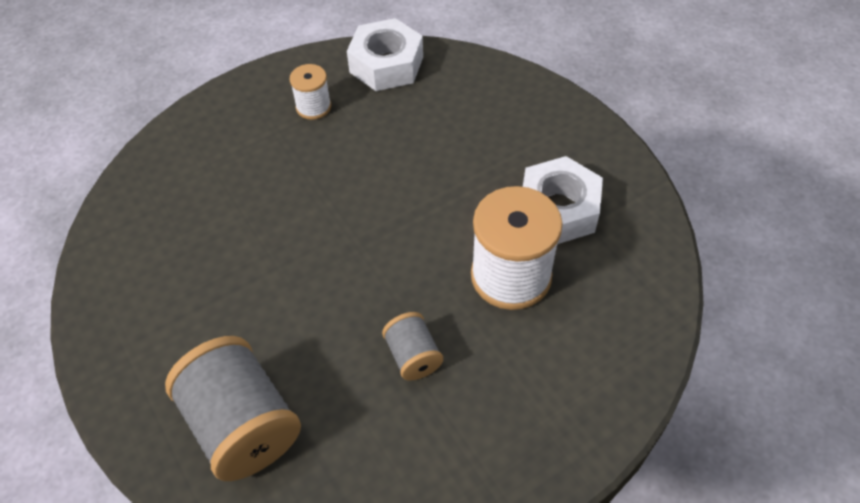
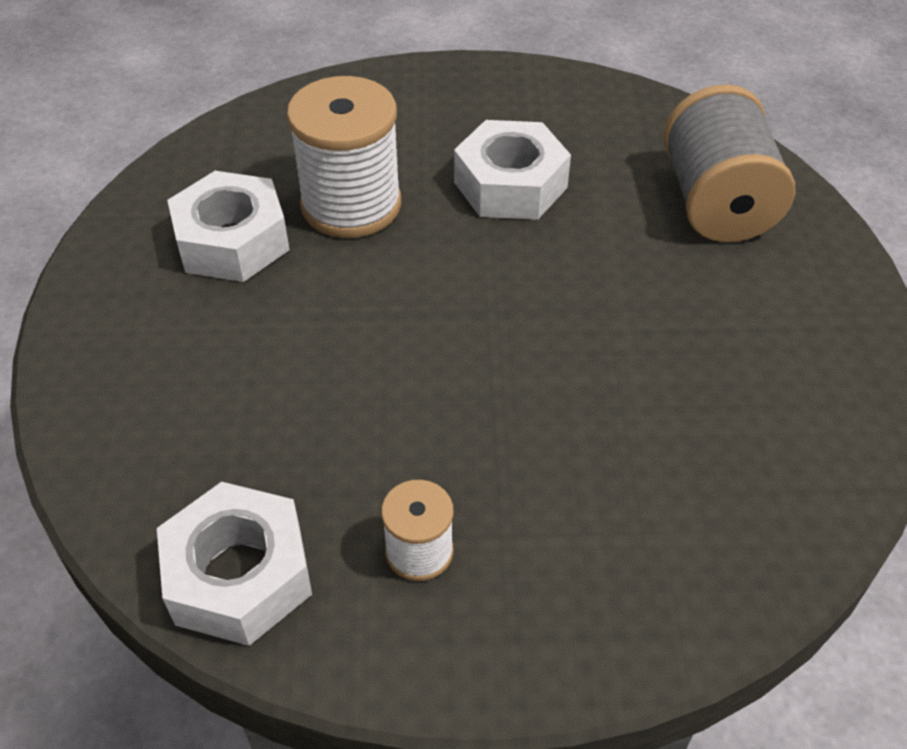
camera: 150 degrees left, 5 degrees down
grey spool [382,312,443,381] -> white nut [454,120,571,220]

